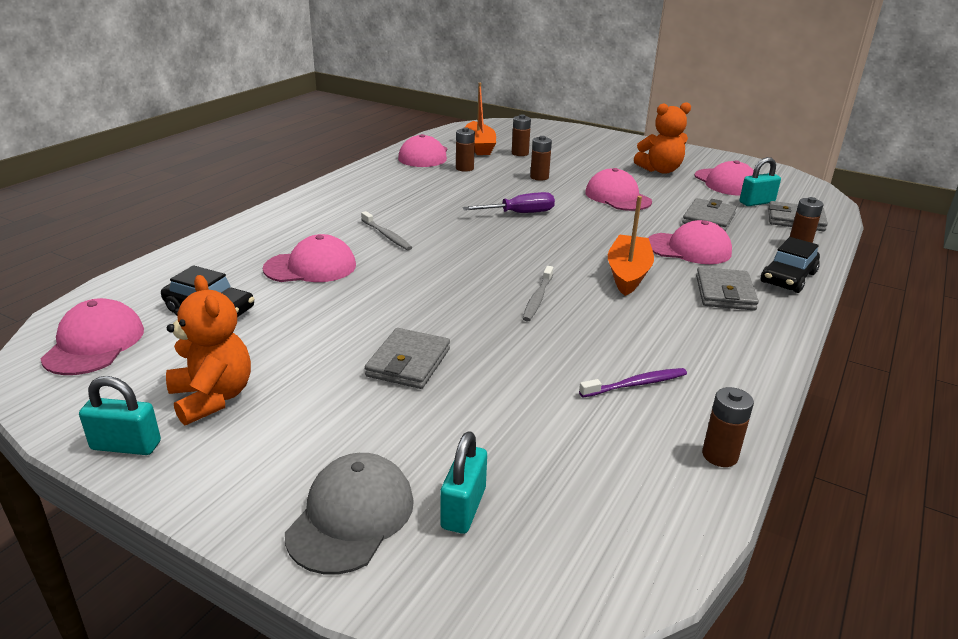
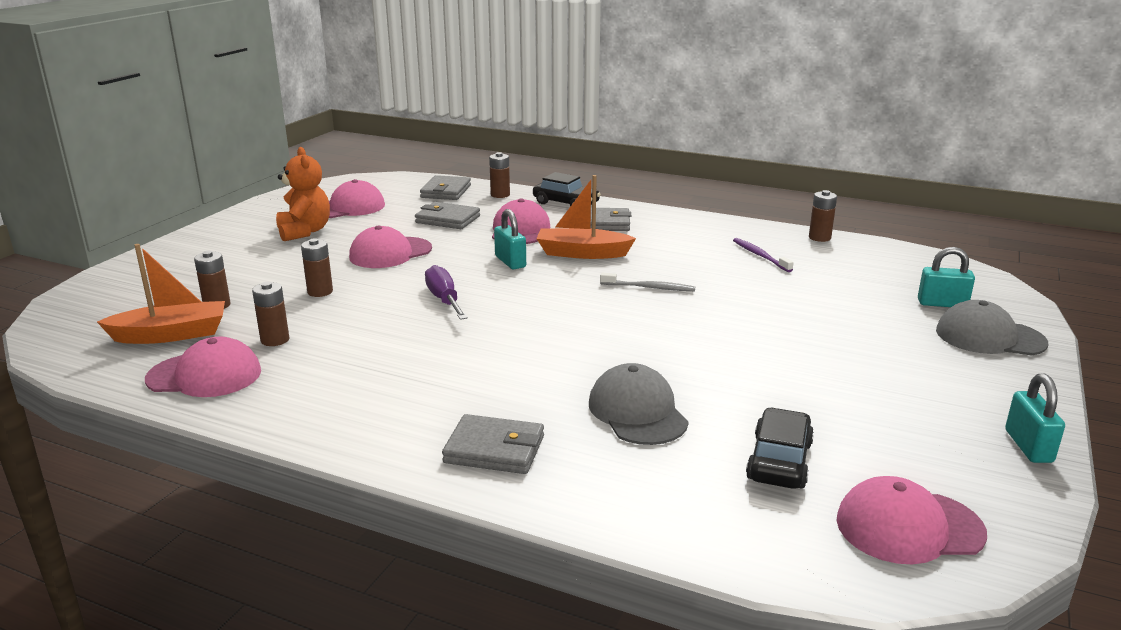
camera: 95 degrees left, 5 degrees down
orange teddy bear [166,275,251,425] -> none
pink cap [263,234,356,282] -> grey cap [589,363,689,445]
grey toothbrush [361,211,412,250] -> none
grey wallet [365,328,450,389] -> grey wallet moved to [442,414,544,474]
turquoise padlock [740,157,781,206] -> turquoise padlock moved to [494,209,526,269]

